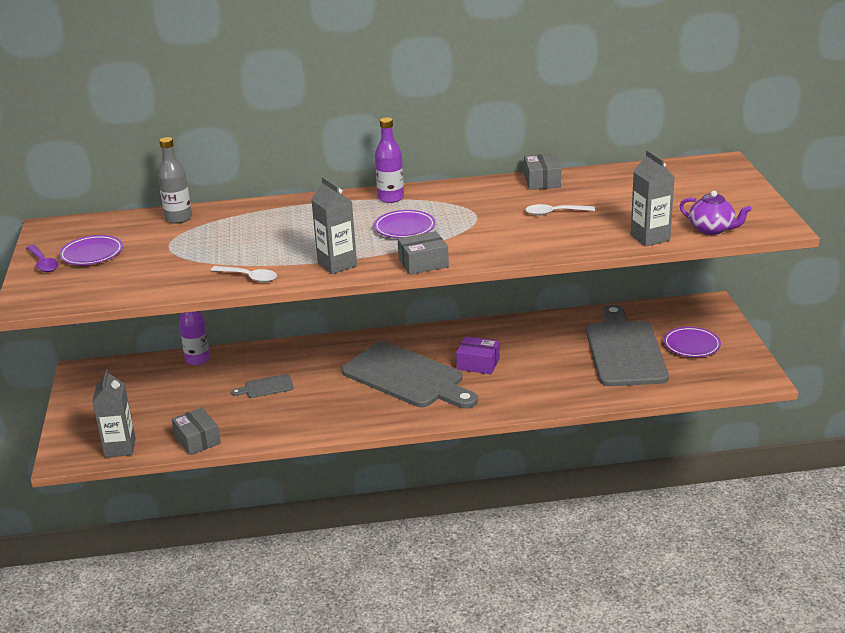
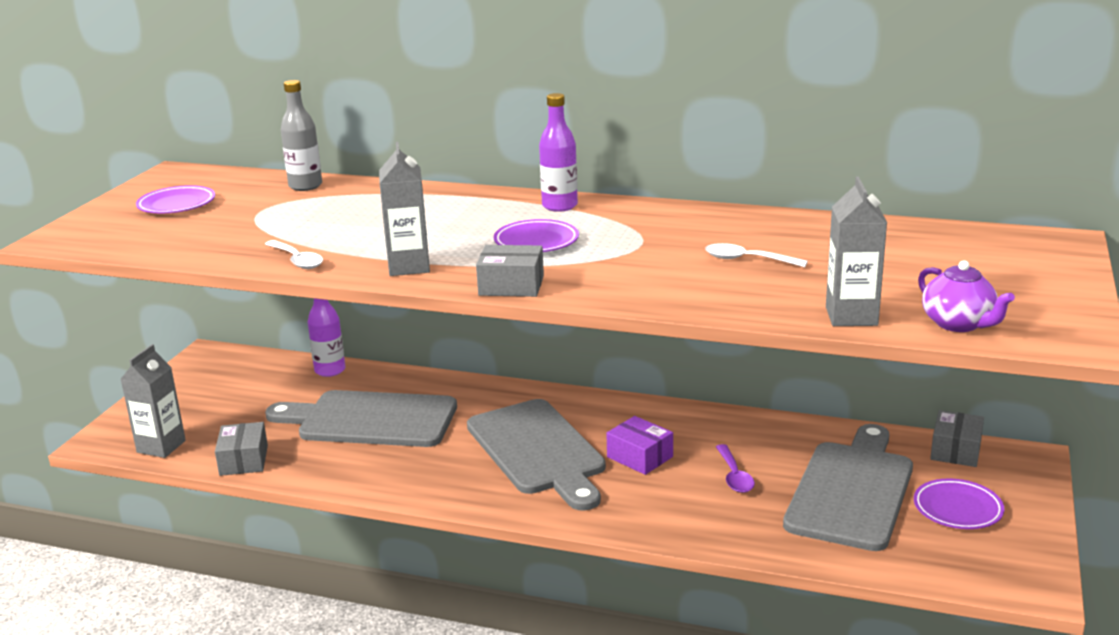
camera: 25 degrees right, 5 degrees down
purple spoon [26,245,59,272] -> purple spoon moved to [716,444,755,493]
grey cutting board [232,374,294,398] -> grey cutting board [265,390,457,447], size x2.43
grey box [524,154,561,190] -> grey box moved to [930,410,984,467]

